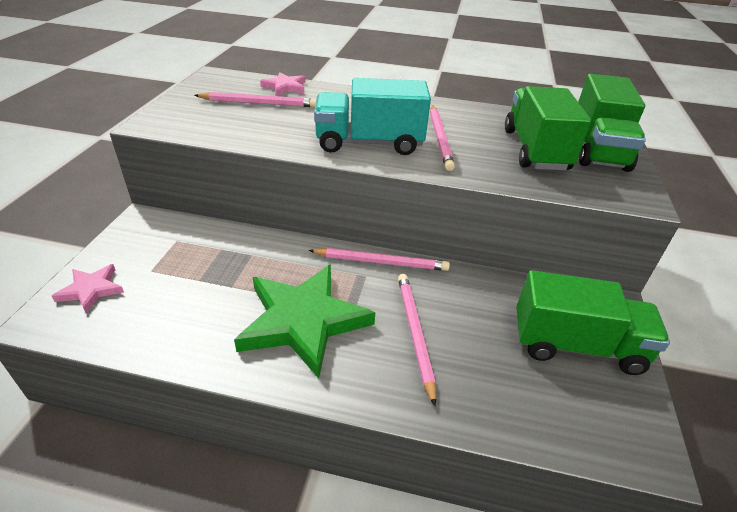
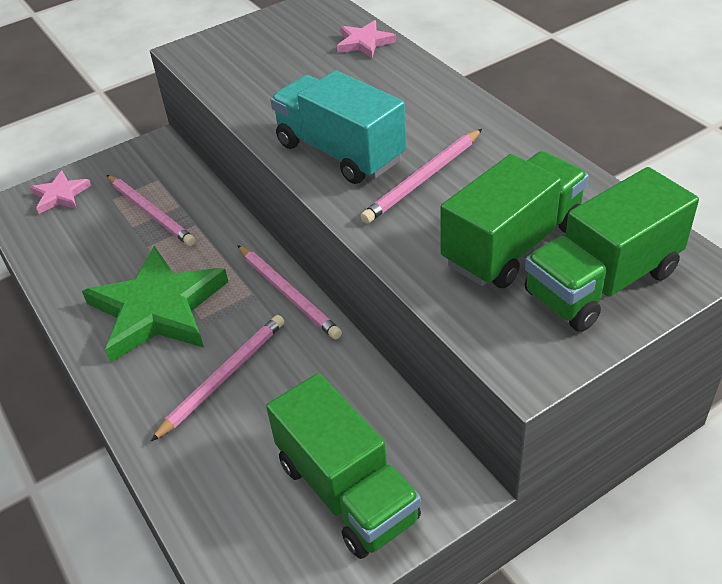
camera: 50 degrees right, 5 degrees up
pink pencil [194,92,316,107] -> pink pencil moved to [107,175,195,246]

